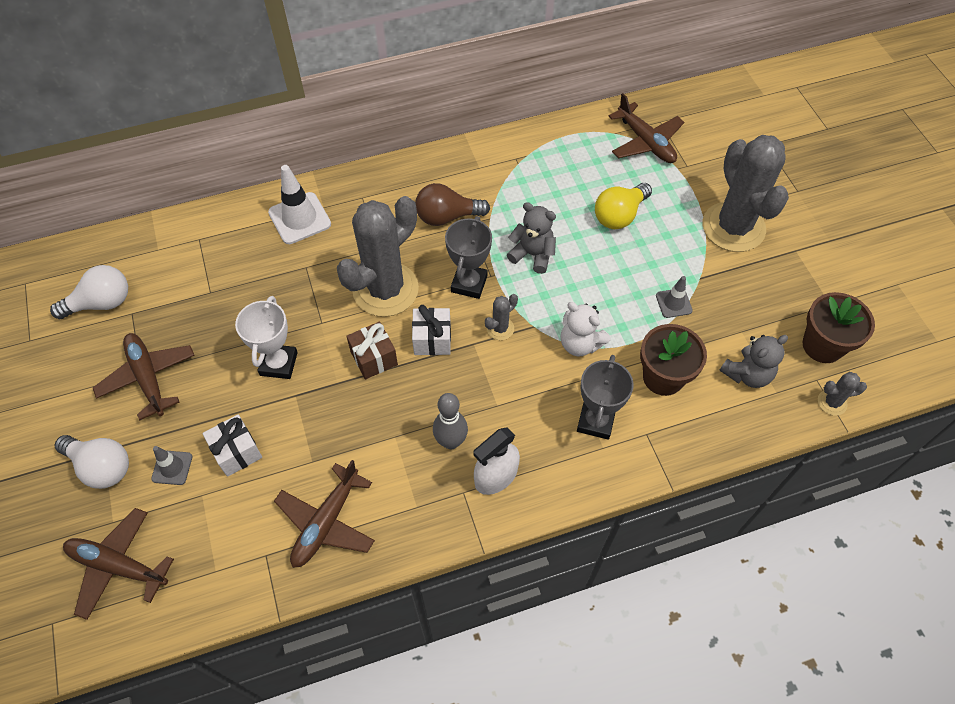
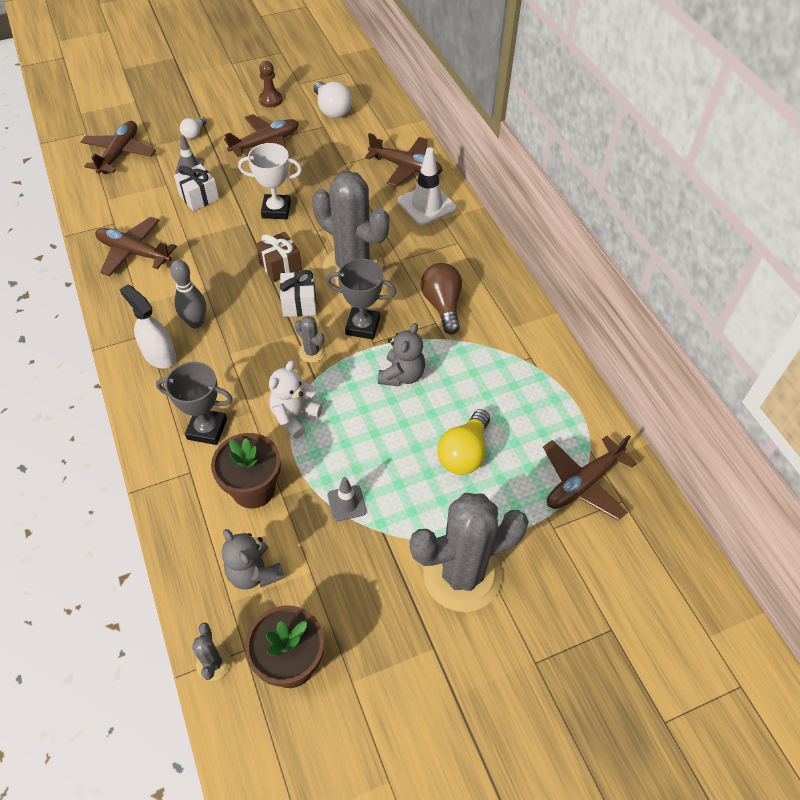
camera: 85 degrees right, 5 degrees down
white light bulb [55,435,129,489] -> white light bulb [180,117,207,139], size x0.56
yellow light bulb [595,183,652,229] -> yellow light bulb turned 105 degrees counterclockwise [437,409,490,475]
none -> brown pawn [259,61,283,107]
none -> brown plane [365,133,443,187]

